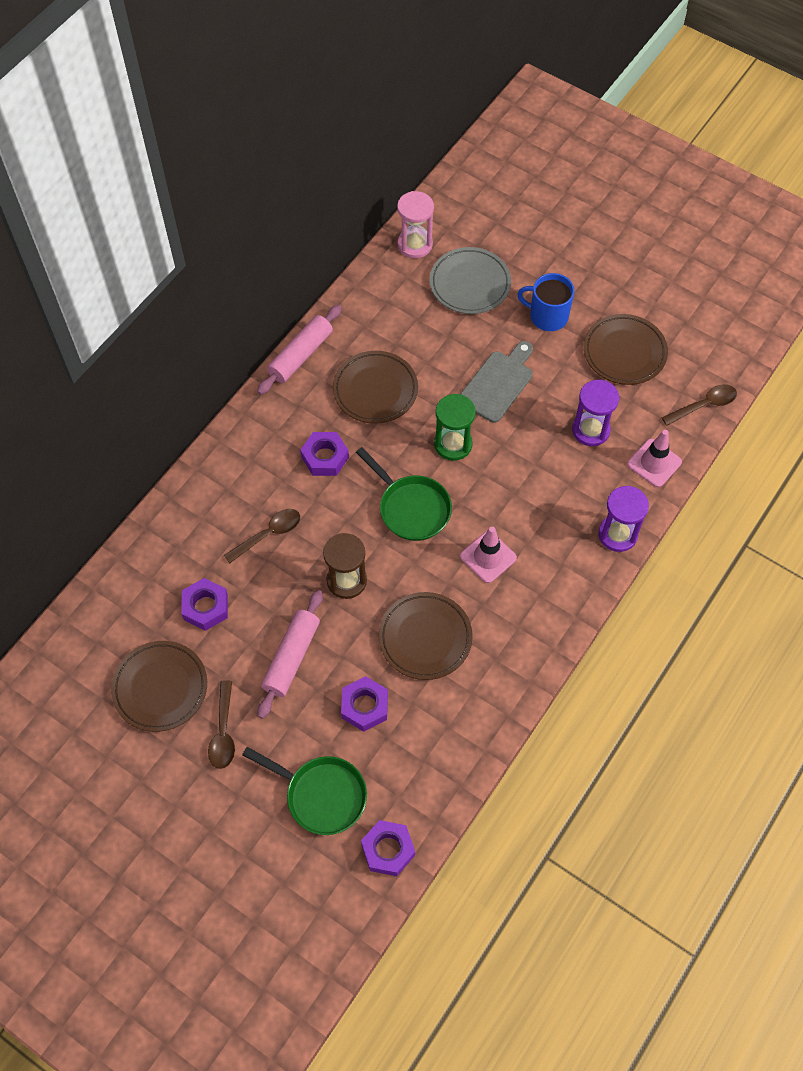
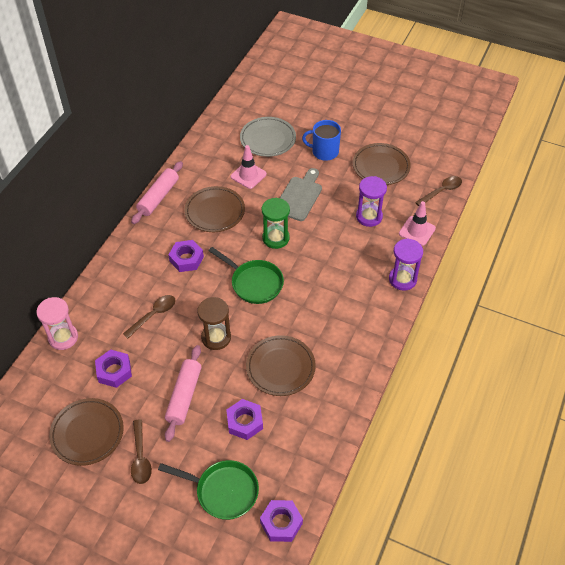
camera: 10 degrees left, 10 degrees down
pink hourglass [397,191,434,259] -> pink hourglass moved to [36,297,78,350]
pink traffic cone [460,527,517,583] -> pink traffic cone moved to [231,145,267,189]

